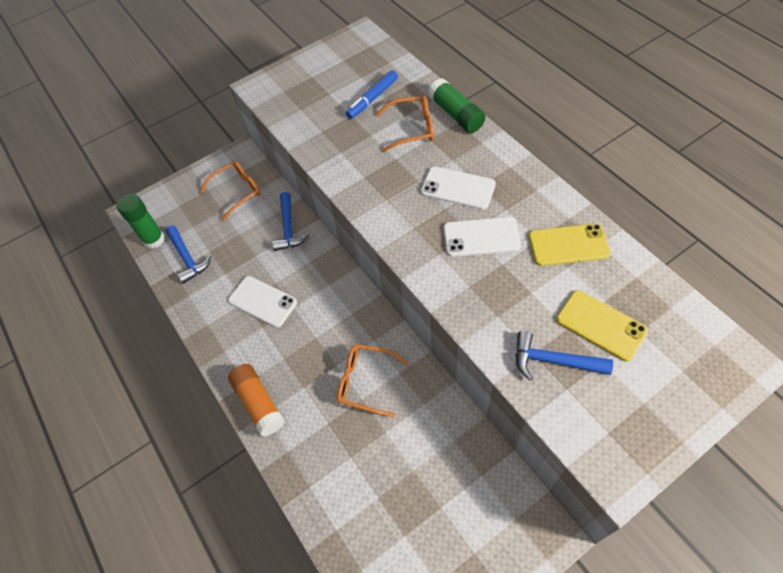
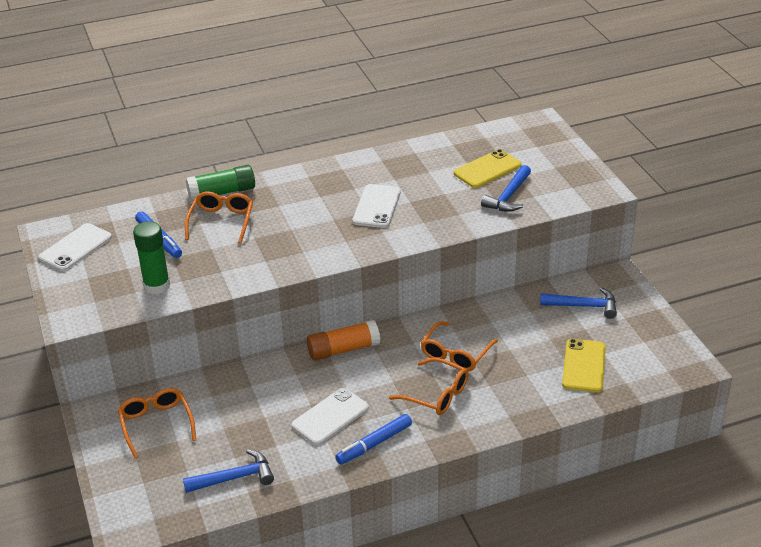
camera: 80 degrees left, 20 degrees down
green glue stick [116,194,165,249] -> green glue stick moved to [133,221,170,294]
orange glue stick [228,364,285,436] -> orange glue stick moved to [307,320,380,361]
blue hammer [272,192,309,251] -> blue hammer moved to [540,287,617,319]
white phone [421,166,496,210] -> white phone moved to [39,223,112,271]
yellow phone [528,224,611,266] -> yellow phone moved to [562,339,606,392]
none -> blue marker [335,414,412,464]
none -> orange glasses [389,358,469,415]

